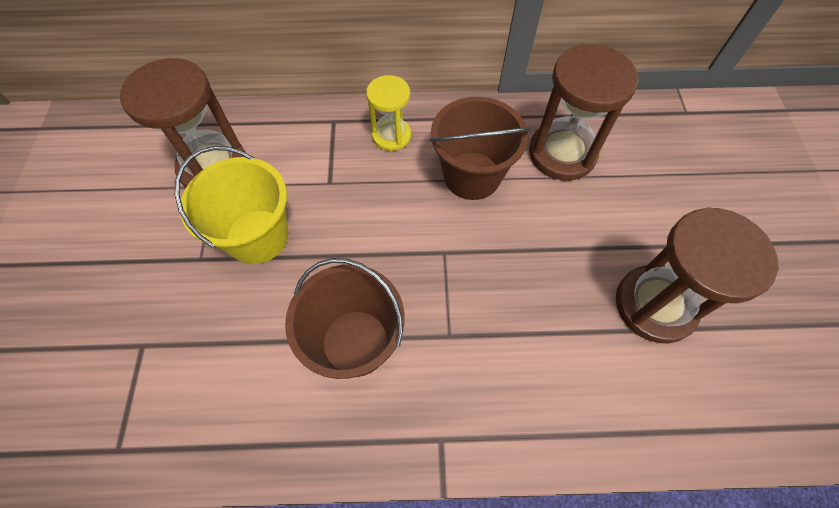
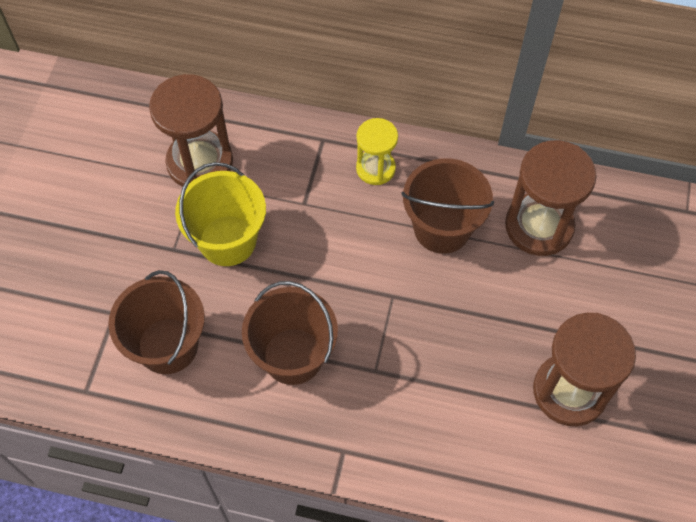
camera: 15 degrees right, 0 degrees up
none -> brown bucket [108,270,205,374]

